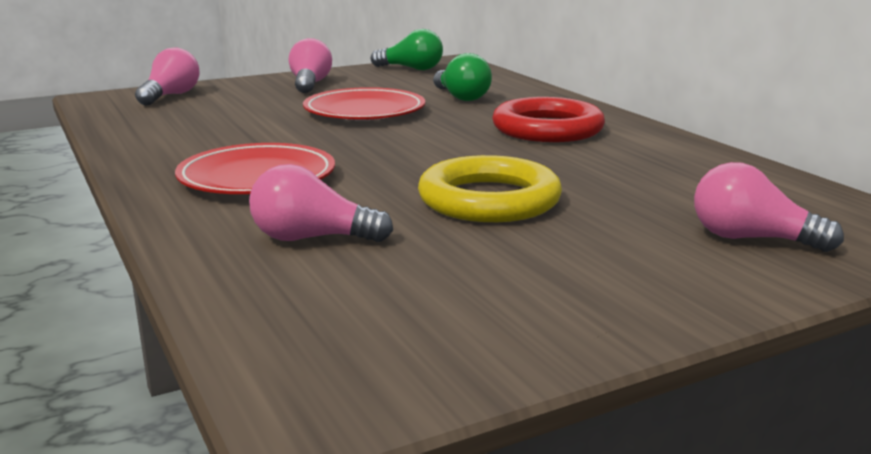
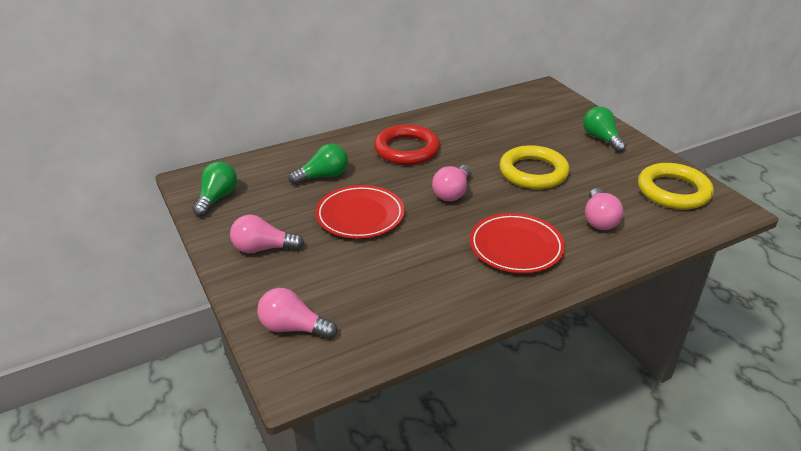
camera: 90 degrees left, 15 degrees up
pink light bulb [694,162,844,252] -> pink light bulb moved to [432,165,471,201]
none -> green light bulb [583,106,627,153]
none -> yellow ring [638,163,714,209]

